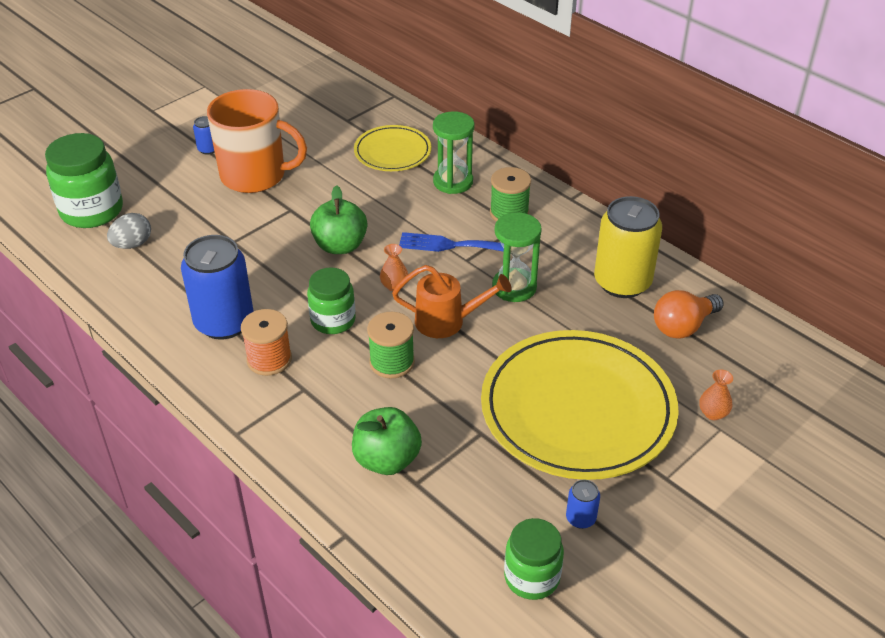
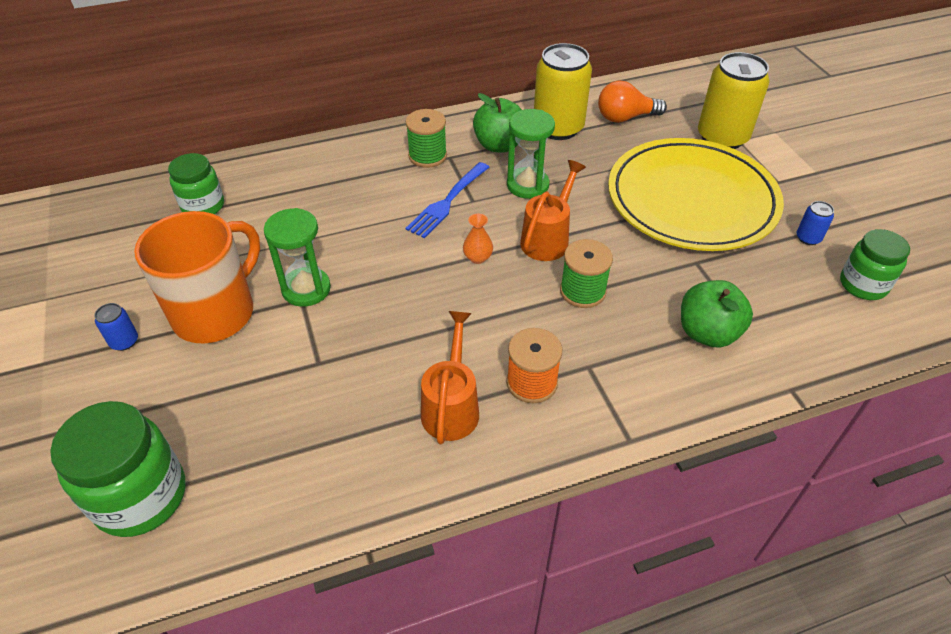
camera: 65 degrees left, 5 degrees up
grey egg [107,213,151,249] -> none
blue can [181,235,254,340] -> orange watering can [421,311,479,444]
green jar [307,267,356,334] -> green jar moved to [168,153,224,214]
green apple [310,185,367,254] -> green apple moved to [473,93,522,153]
yellow plate [354,125,432,171] -> none
green hourglass [433,111,475,194] -> green hourglass moved to [264,208,331,307]
orange light bulb [654,290,724,339] -> orange light bulb turned 90 degrees clockwise [598,81,667,123]
orange vase [699,370,733,420] -> yellow can [698,52,770,149]

